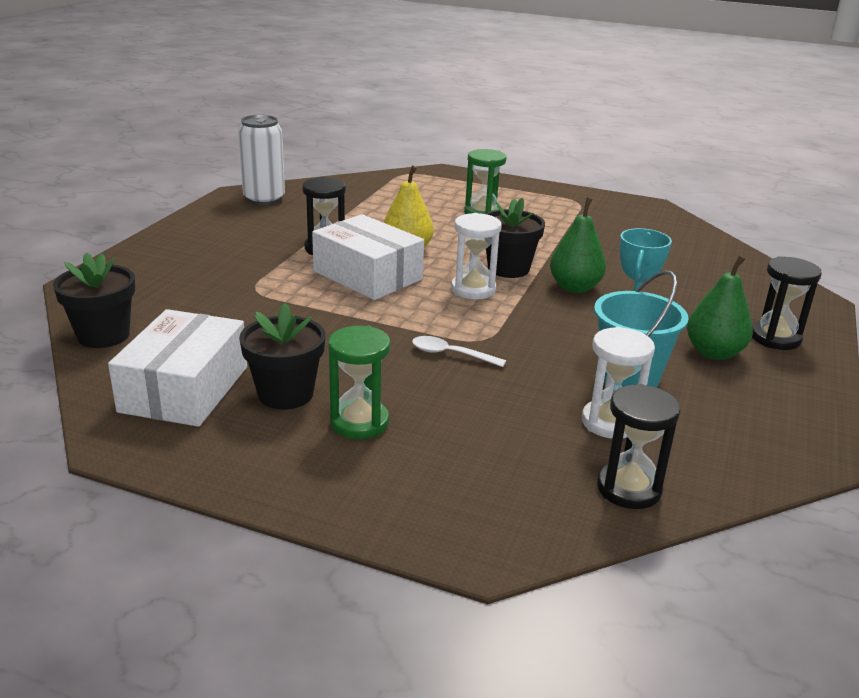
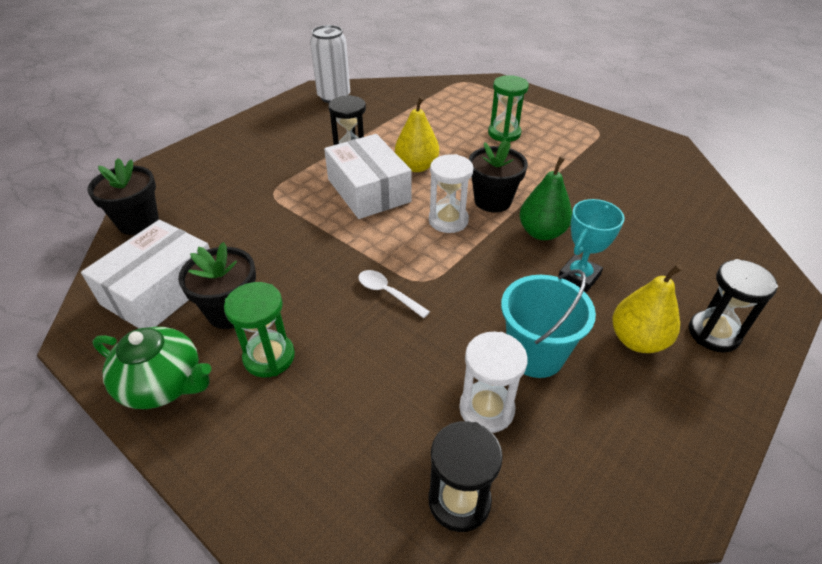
camera: 20 degrees right, 15 degrees up
green pear [687,255,753,360] -> yellow pear [612,264,683,353]
none -> green teapot [93,327,211,409]

